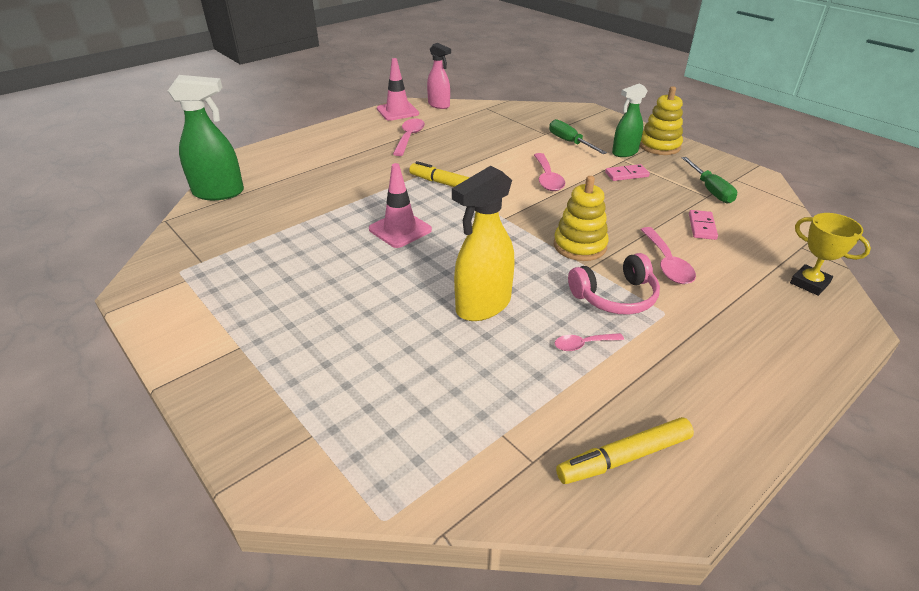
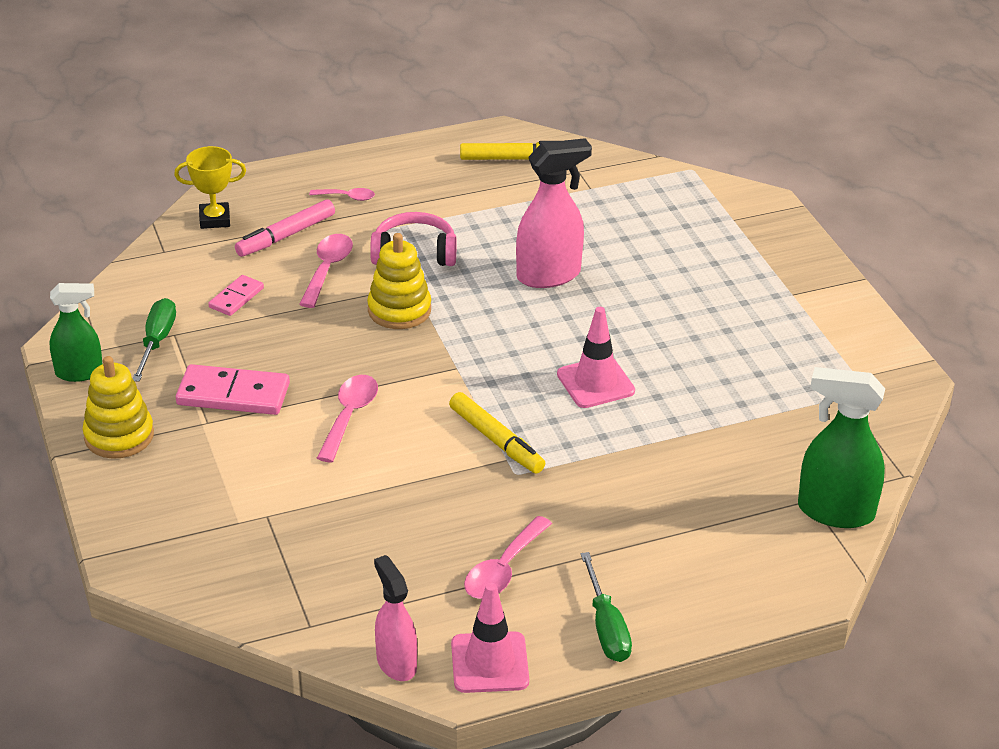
camera: 160 degrees left, 0 degrees up
yellow spray bottle [452,166,515,321] -> pink spray bottle [516,138,592,288]
green screwdriver [549,119,607,154] -> green screwdriver moved to [580,552,632,662]
pink spoon [555,333,624,351] -> pink spoon moved to [309,188,375,201]
pink domino [605,164,650,181] -> pink domino [176,364,290,415], size x1.76
green spray bottle [612,84,647,157] -> green spray bottle moved to [49,283,103,382]
yellow trophy [790,213,871,296] -> yellow trophy turned 75 degrees counterclockwise [174,146,246,229]
none -> pink marker [235,199,335,257]

